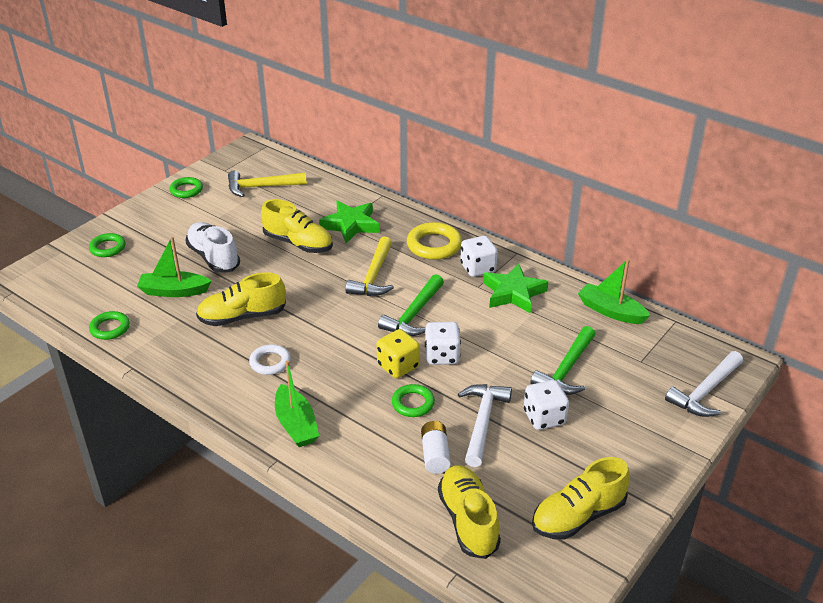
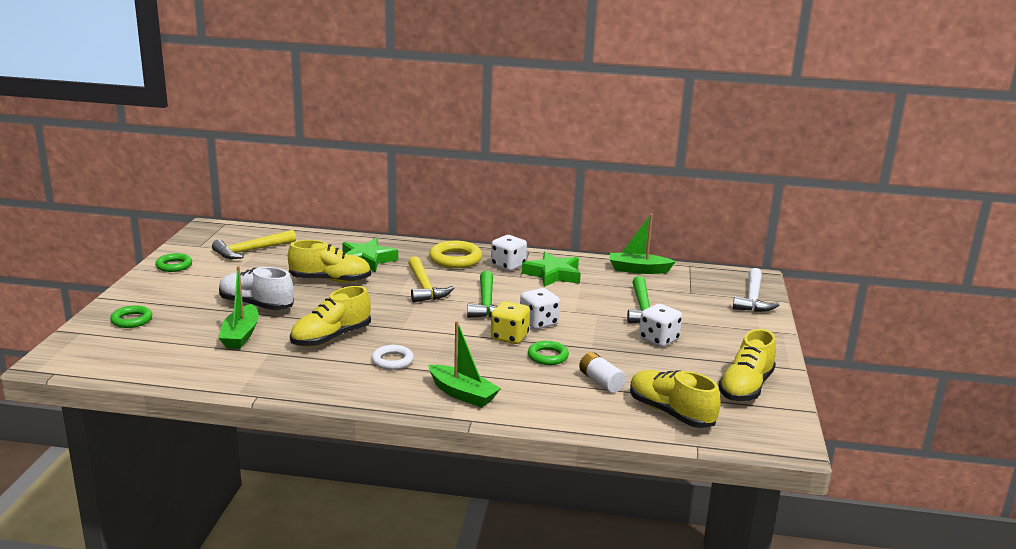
camera: 30 degrees left, 15 degrees down
green ring [89,311,130,340] -> none
green boat [137,236,212,297] -> green boat turned 60 degrees counterclockwise [219,266,259,349]
white hammer [458,384,512,467] -> none

